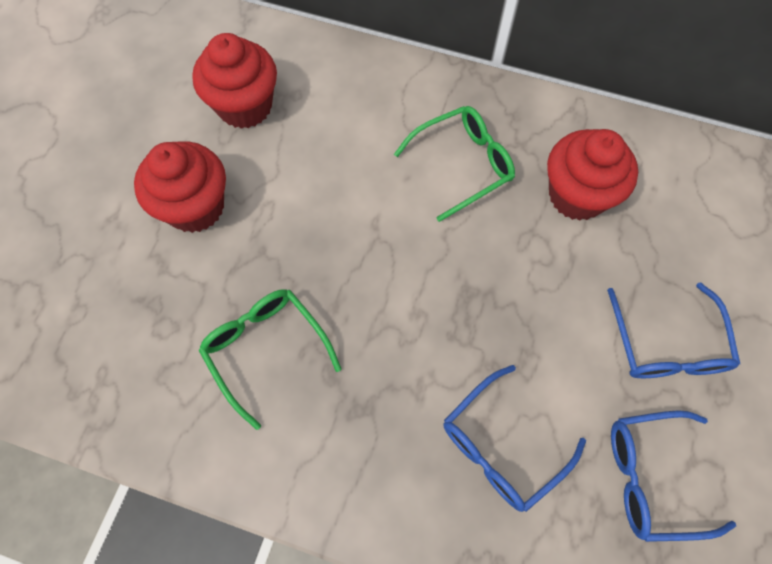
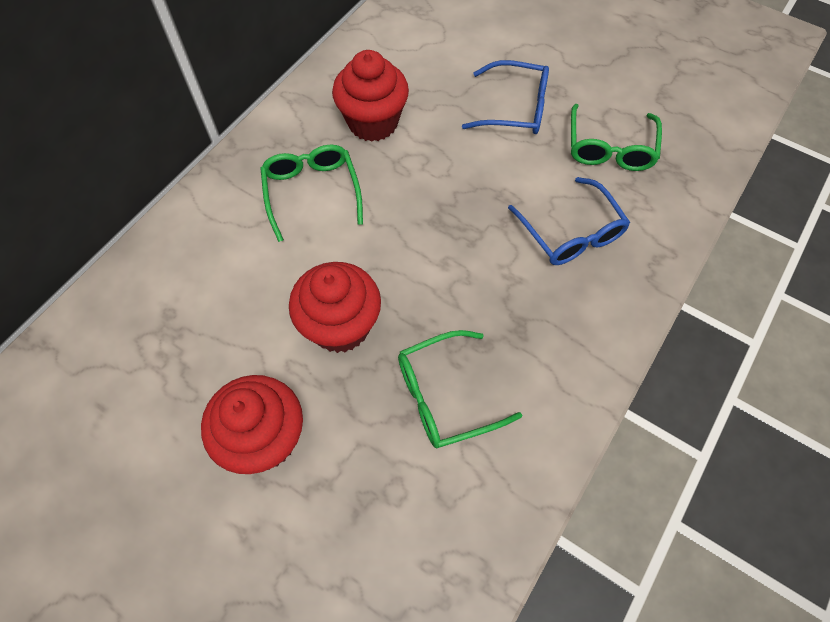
camera: 75 degrees left, 5 degrees down
red cupcake [192,33,277,129] -> red cupcake moved to [289,262,381,353]
blue glasses [611,410,736,542] -> green glasses [571,104,662,171]

